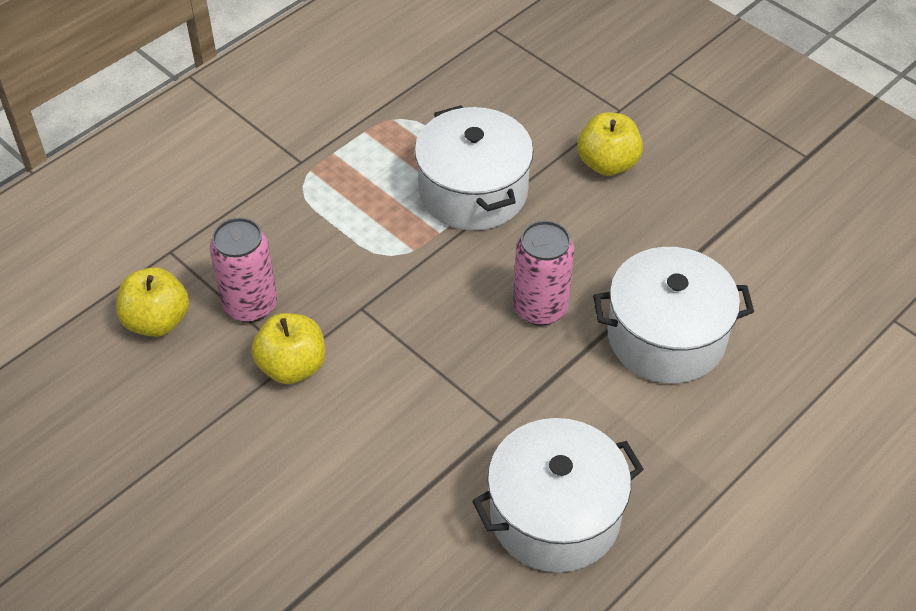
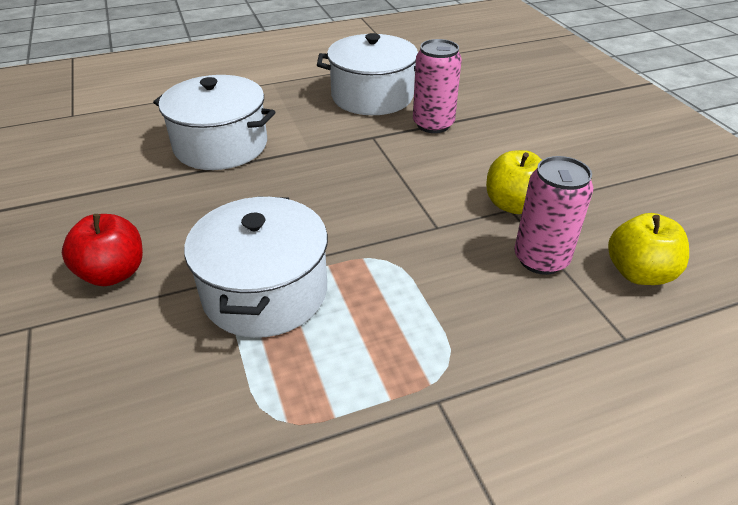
camera: 155 degrees left, 10 degrees down
pink can [513,220,574,325] -> pink can moved to [413,39,462,133]
yellow apple [577,112,643,176] -> red apple [62,214,143,286]

